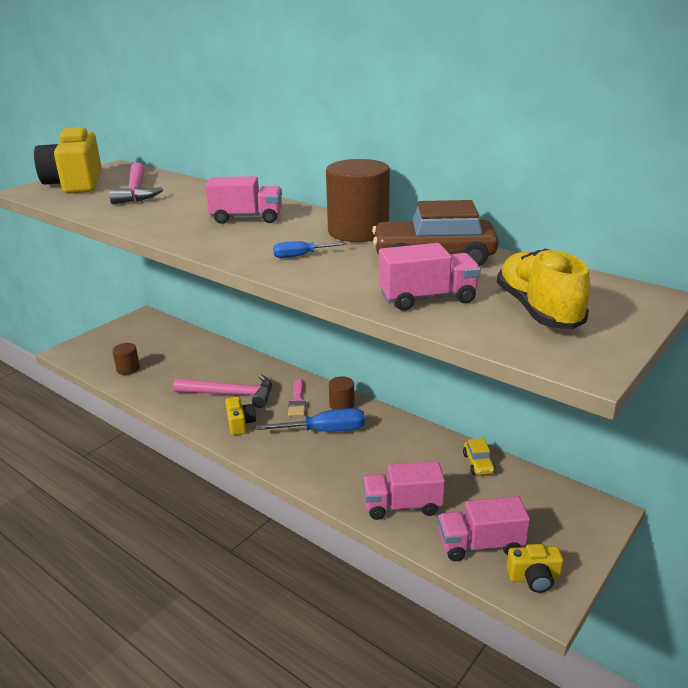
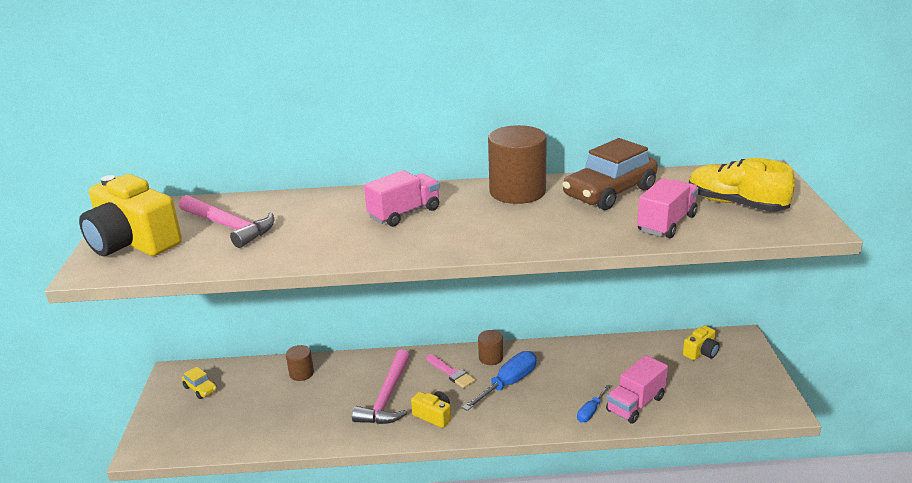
camera: 40 degrees left, 0 degrees up
brown cylinder [112,343,140,375] -> brown cylinder moved to [286,345,314,381]
pink hammer [173,375,272,408] -> pink hammer turned 135 degrees clockwise [352,350,410,424]
blue screwdriver [273,241,347,258] -> blue screwdriver moved to [577,385,611,423]
pink truck [438,496,530,561] -> none
yellow car [463,438,495,475] -> yellow car moved to [182,366,217,399]
yellow camera [506,544,564,593] -> yellow camera moved to [683,325,720,360]

